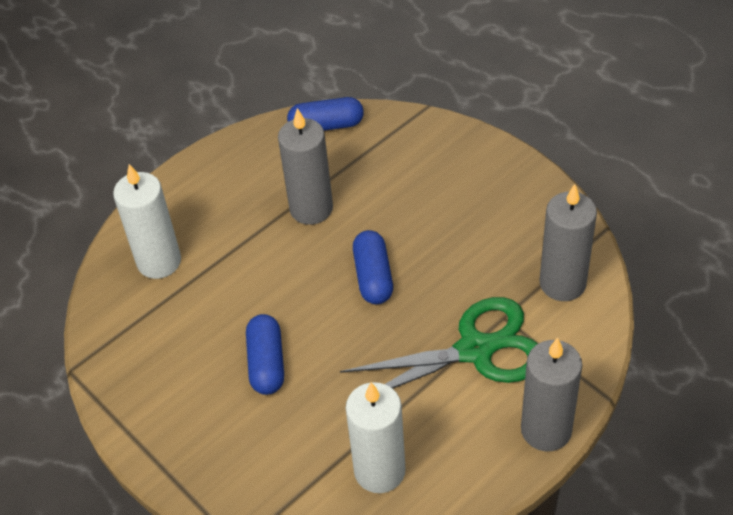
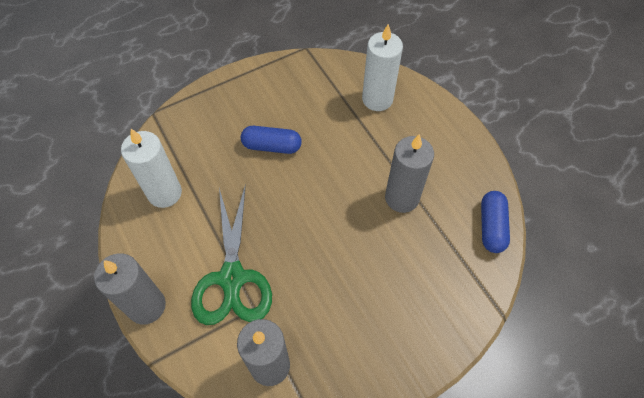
camera: 100 degrees right, 10 degrees up
blue capsule [353,230,393,304] -> none

